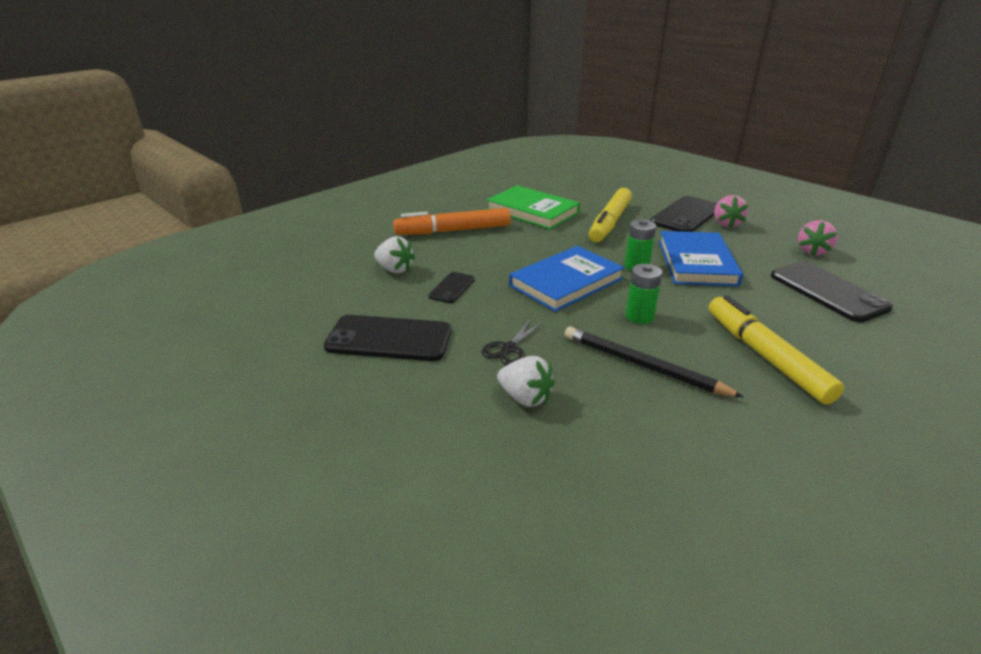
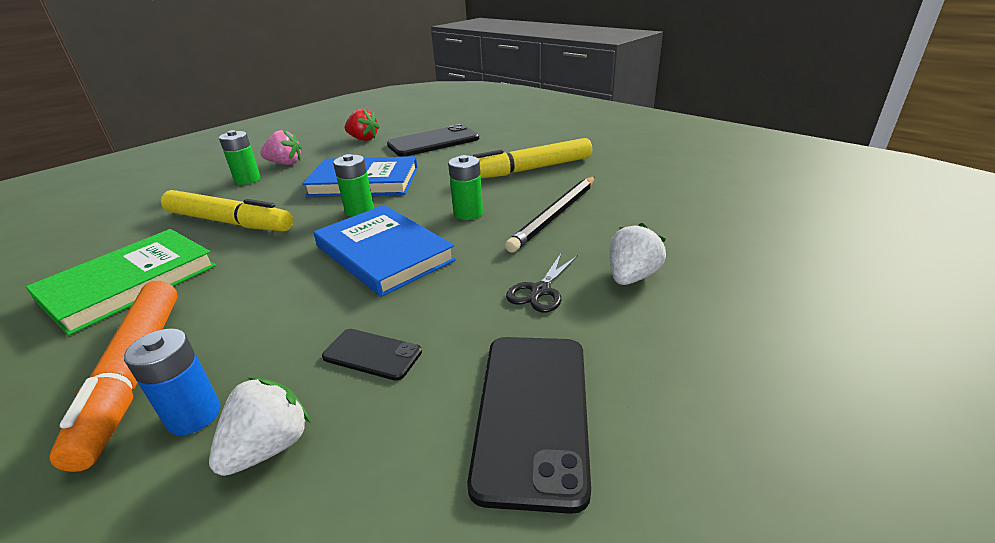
camera: 90 degrees left, 0 degrees up
black scissors [481,319,543,365] -> black scissors turned 90 degrees clockwise [506,252,578,312]
black phone [650,196,717,232] -> green battery [219,130,261,185]
pink strawberry [798,220,838,256] -> red strawberry [345,109,380,141]
none -> blue battery [124,328,221,435]

